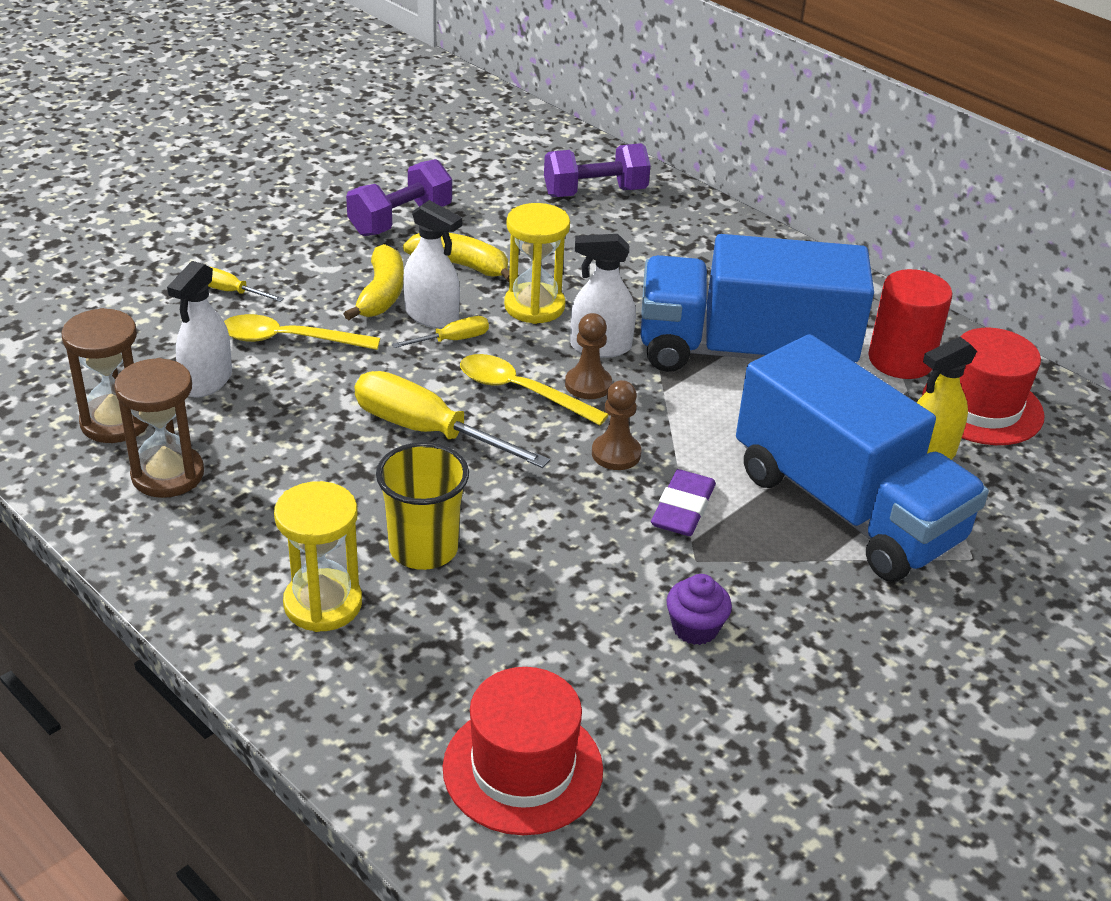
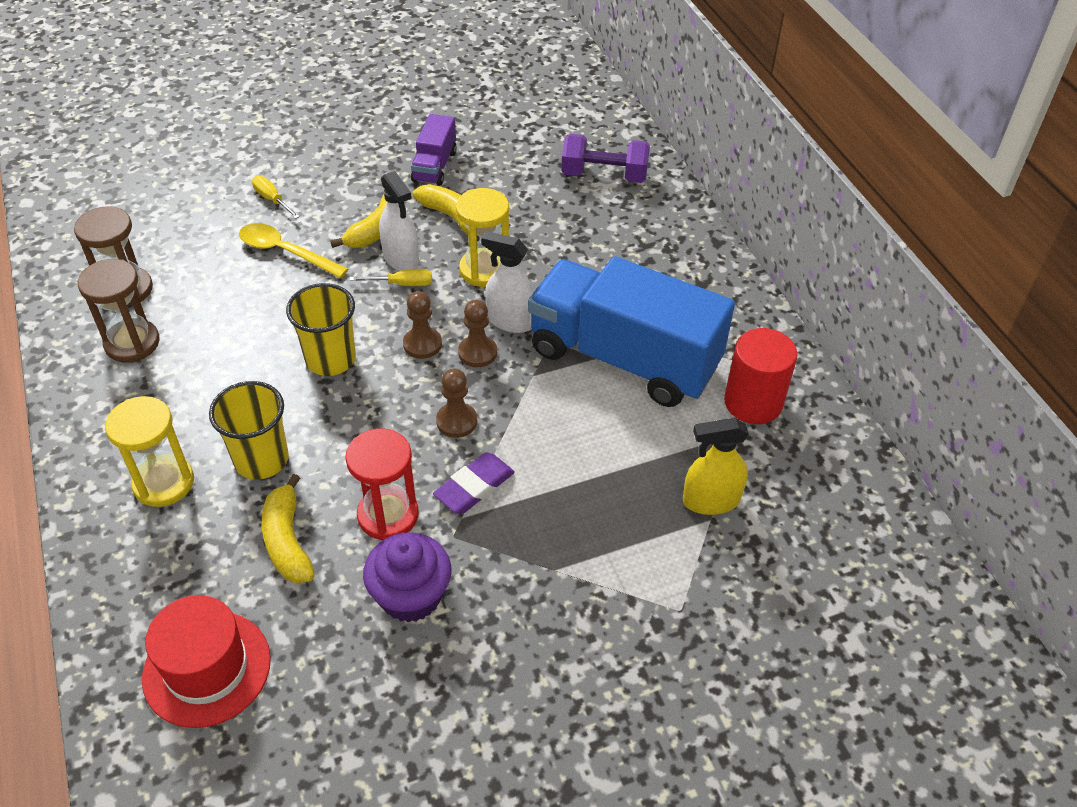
camera: 25 degrees right, 10 degrees up
white spray bottle [167,261,232,398] -> none
purple dumbbell [346,159,452,236] -> purple truck [411,114,457,186]
yellow screwdriver [355,371,550,468] -> yellow cup [286,283,356,376]
yellow spoon [460,354,609,425] -> brown pawn [403,291,442,359]
purple cupcake [666,574,732,645] -> purple cupcake [363,532,451,623], size x1.60
blue truck [736,334,989,582] -> none
red hat [922,328,1045,445] -> none
none -> yellow banana [262,474,314,583]
none -> red hourglass [345,429,419,540]

